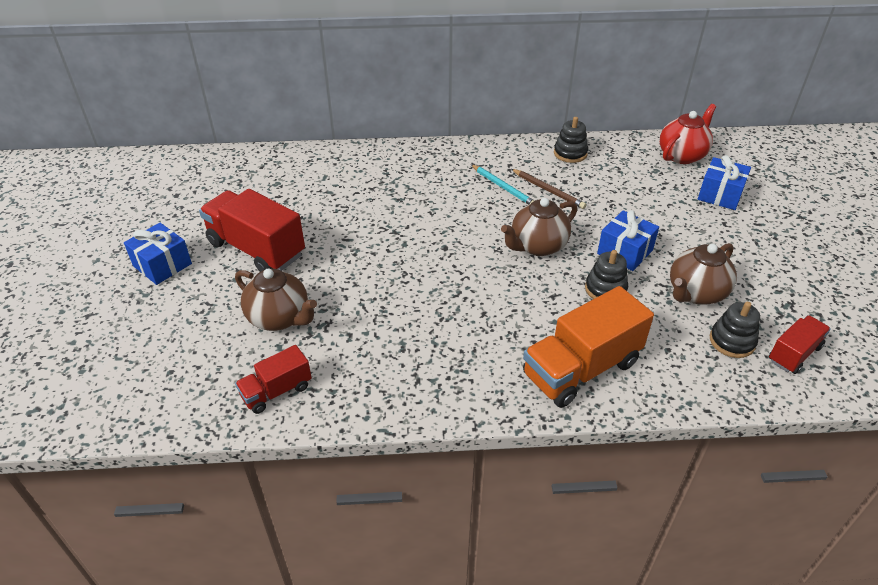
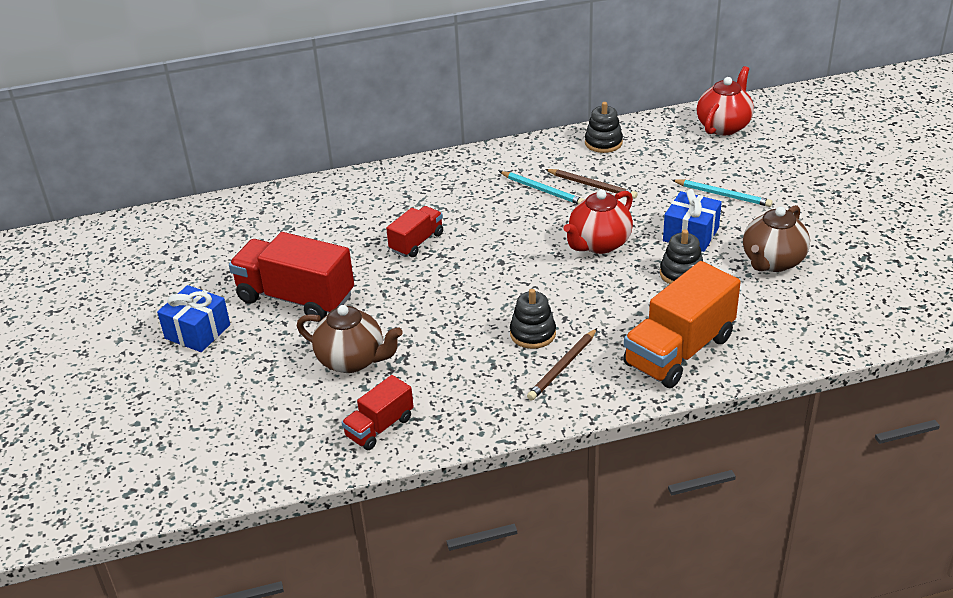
camera: 10 degrees left, 5 degrees down
brown teapot [501,198,577,256] -> red teapot [563,190,633,254]
blue gift [698,155,751,210] -> none
black stacking toy [710,302,760,358] -> black stacking toy moved to [510,289,556,349]
red truck [769,315,831,374] -> red truck moved to [386,206,443,257]
none -> brown pencil [527,328,597,401]
none -> turquoise pencil [672,179,773,207]

